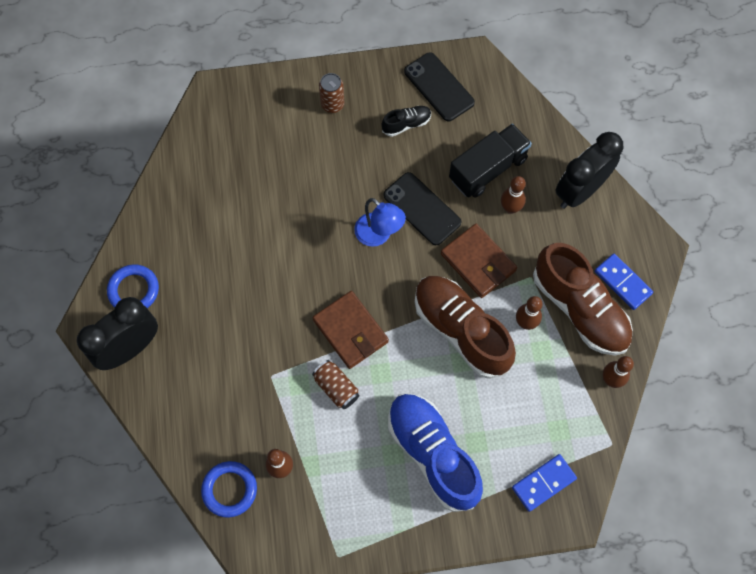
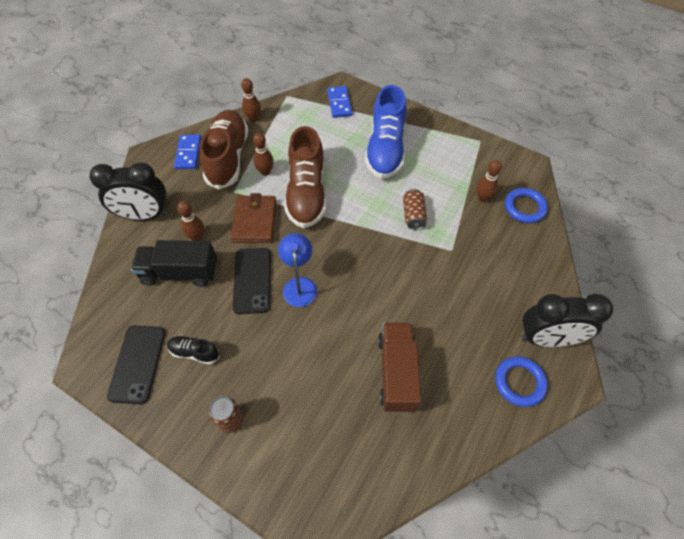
camera: 140 degrees left, 10 degrees down
brown wallet [313,291,389,369] -> none
blue domino [512,454,577,512] -> blue domino turned 75 degrees clockwise [327,86,352,118]
none -> brown truck [378,323,421,412]

